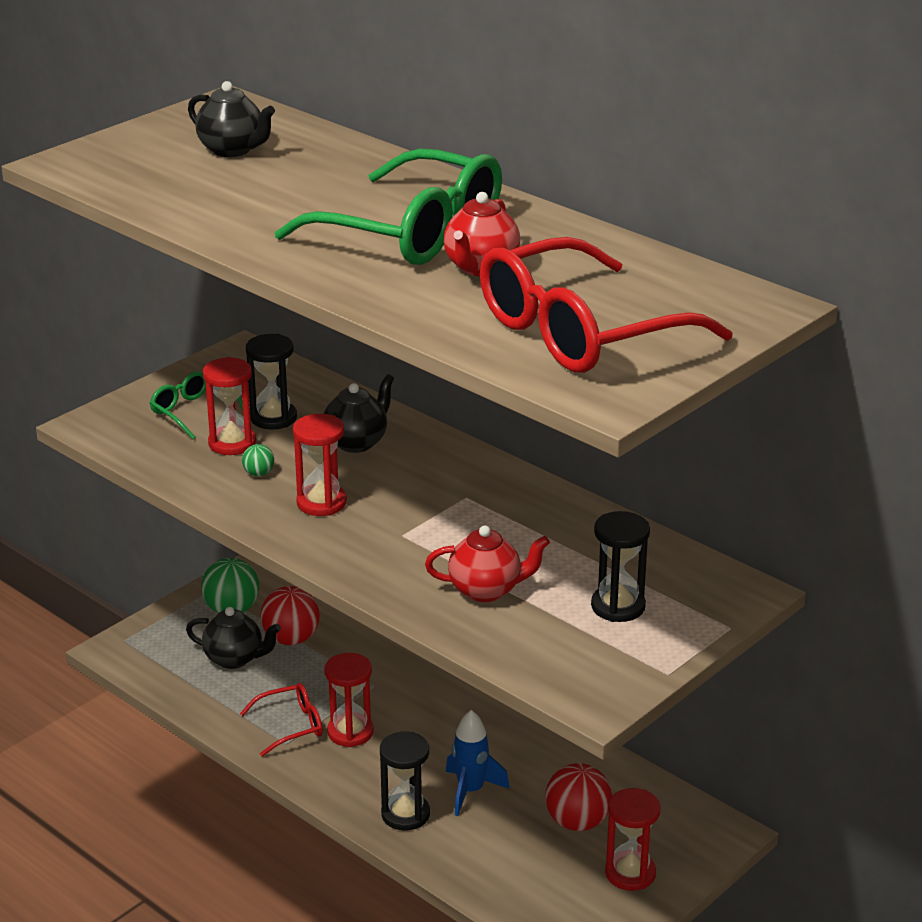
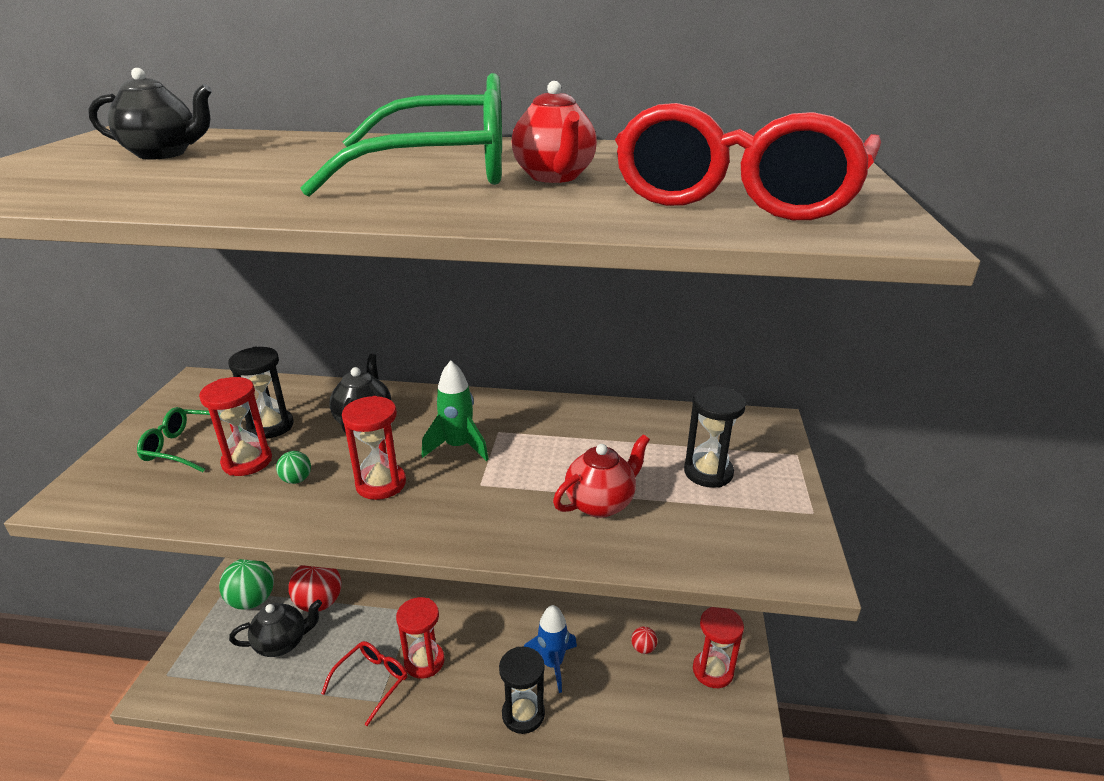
camera: 35 degrees left, 0 degrees up
red ball [545,763,612,831] -> red ball [631,626,657,654], size x0.49
none -> green rocket [422,361,489,461]

